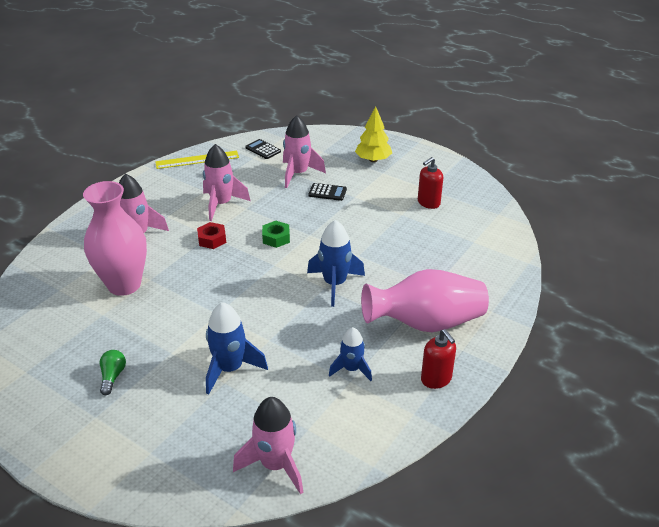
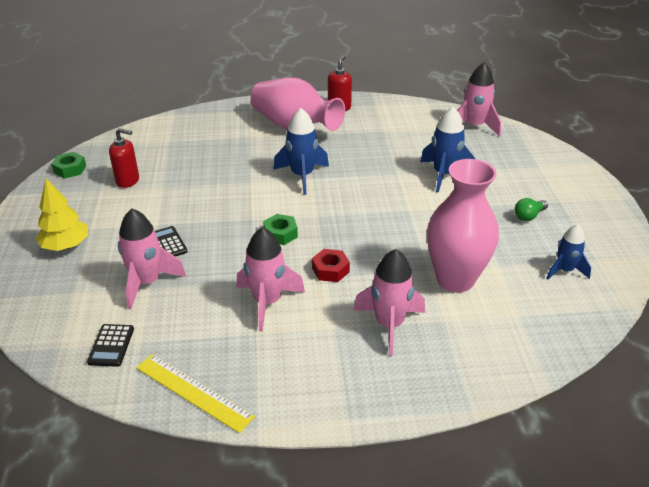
camera: 130 degrees left, 0 degrees up
blue rocket [329,327,372,381] -> blue rocket moved to [546,224,591,280]
none -> green nut [51,152,86,178]

